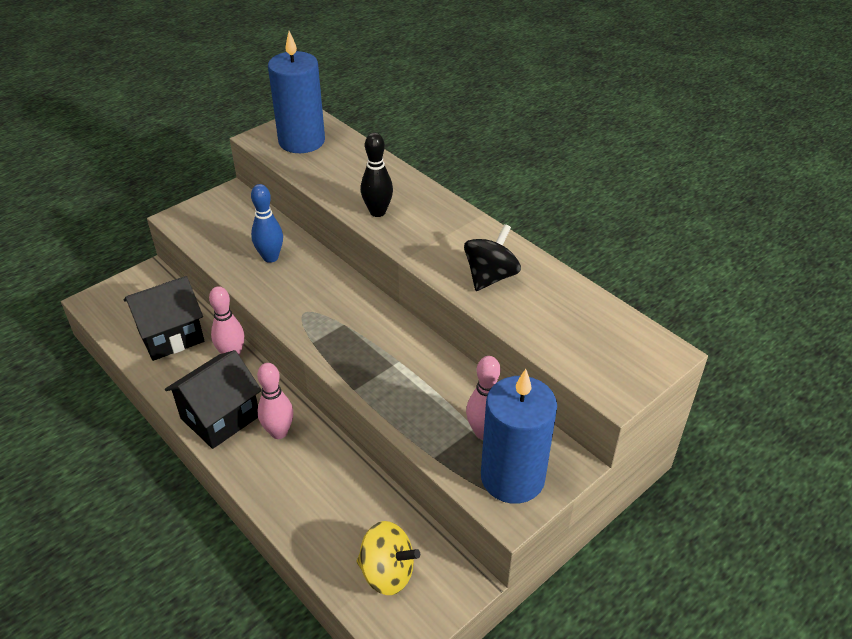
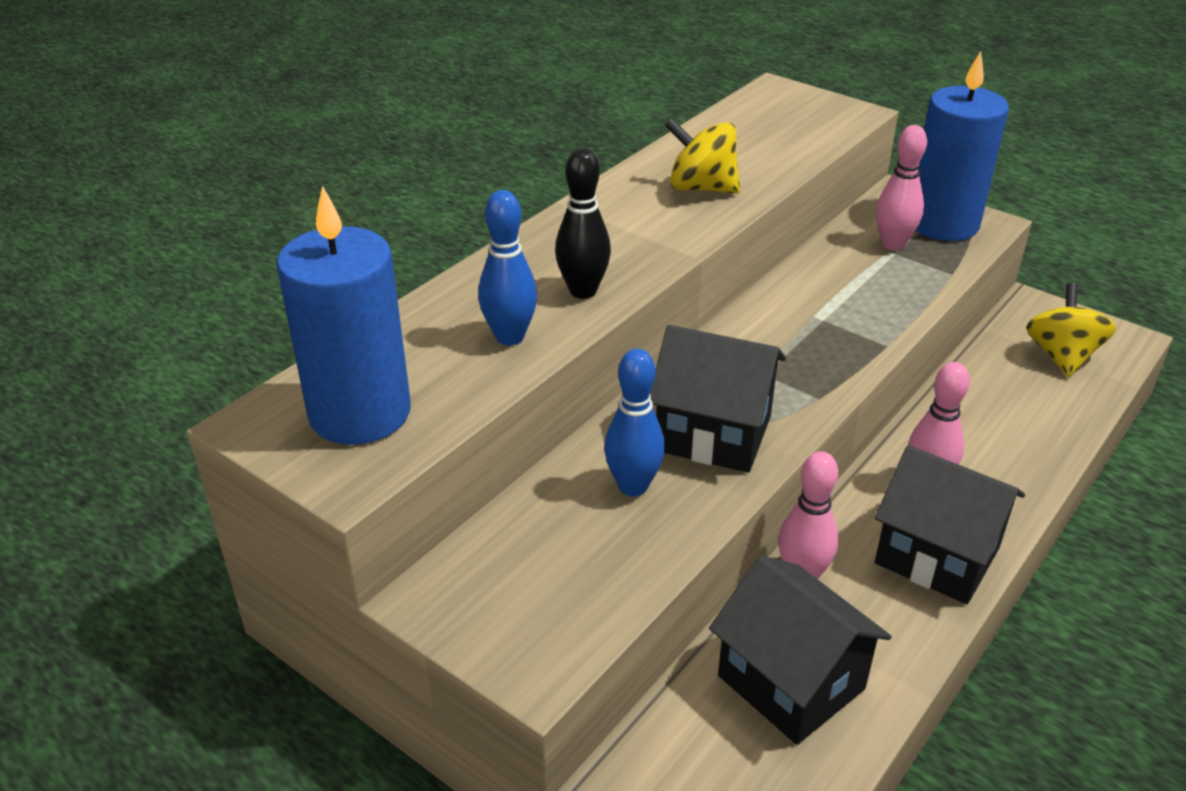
camera: 100 degrees left, 5 degrees down
black spinning top [464,224,521,291] -> yellow spinning top [665,118,740,194]
none -> blue bowling pin [478,190,537,345]
none -> black house [650,325,786,473]

